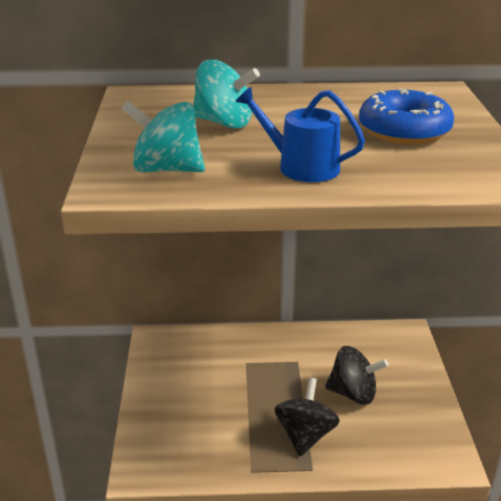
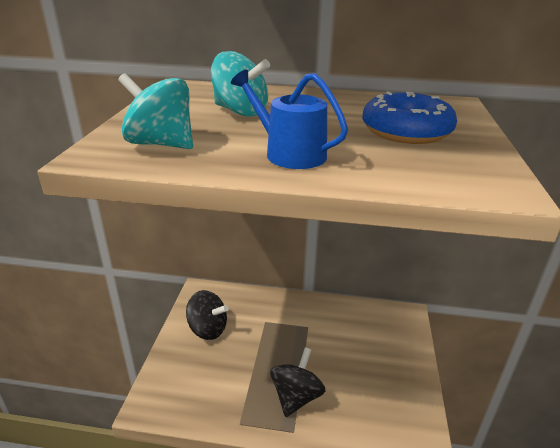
camera: 10 degrees right, 0 degrees up
black spinning top [325,346,388,405] -> black spinning top moved to [186,290,229,340]

